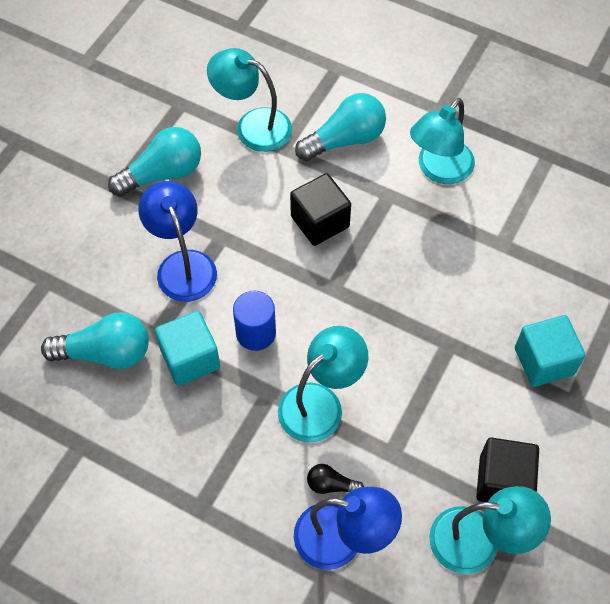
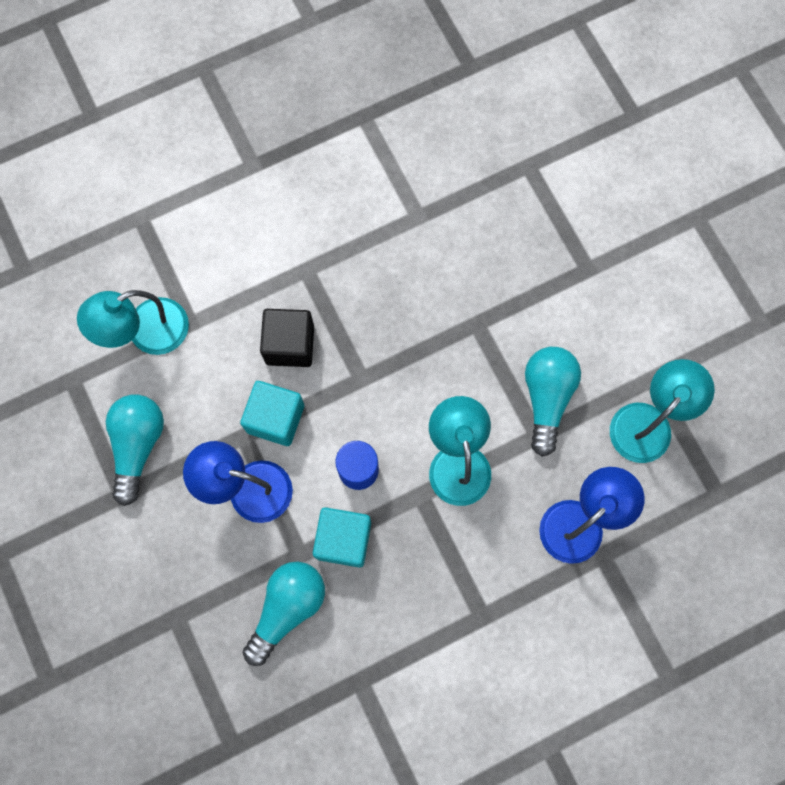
camera: 55 degrees left, 15 degrees up
turquoise light bulb [295,93,386,161] -> turquoise light bulb moved to [525,347,581,457]
black light bulb [307,464,364,494] -> none
turquoise lamp [410,98,475,184] -> none
black cube [476,438,539,502] -> none
turquoise cube [515,315,586,387] -> turquoise cube moved to [240,381,304,446]

